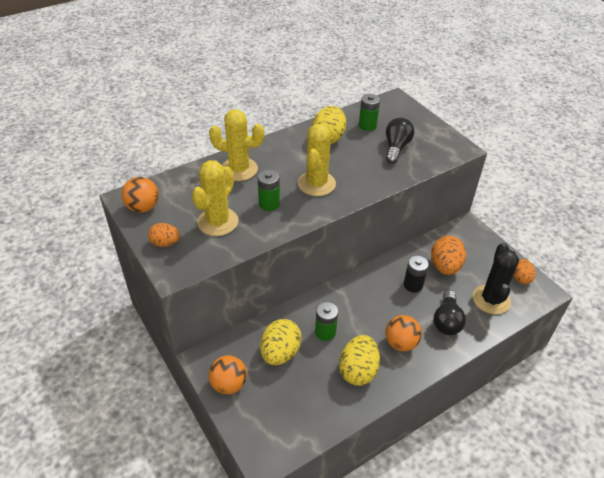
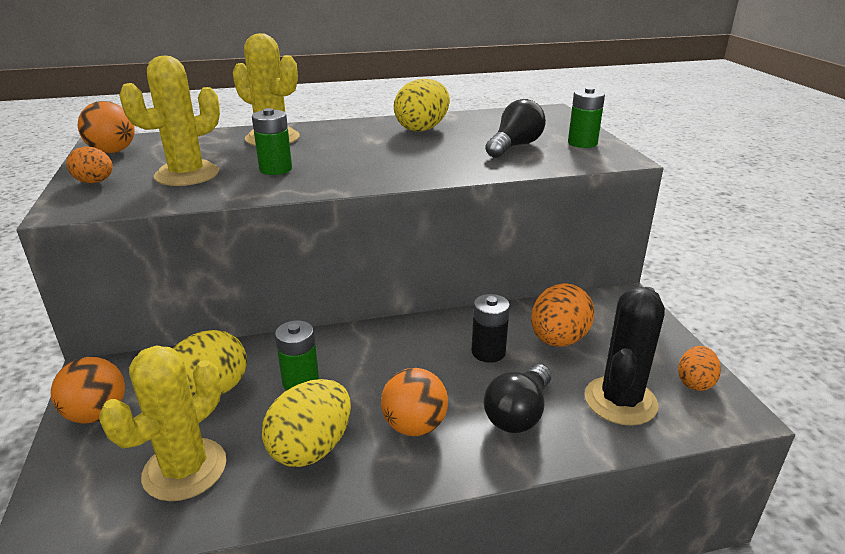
camera: 20 degrees right, 15 degrees down
yellow cactus [298,124,336,196] -> yellow cactus moved to [99,345,226,501]
green battery [359,94,380,131] -> green battery moved to [568,87,605,148]

